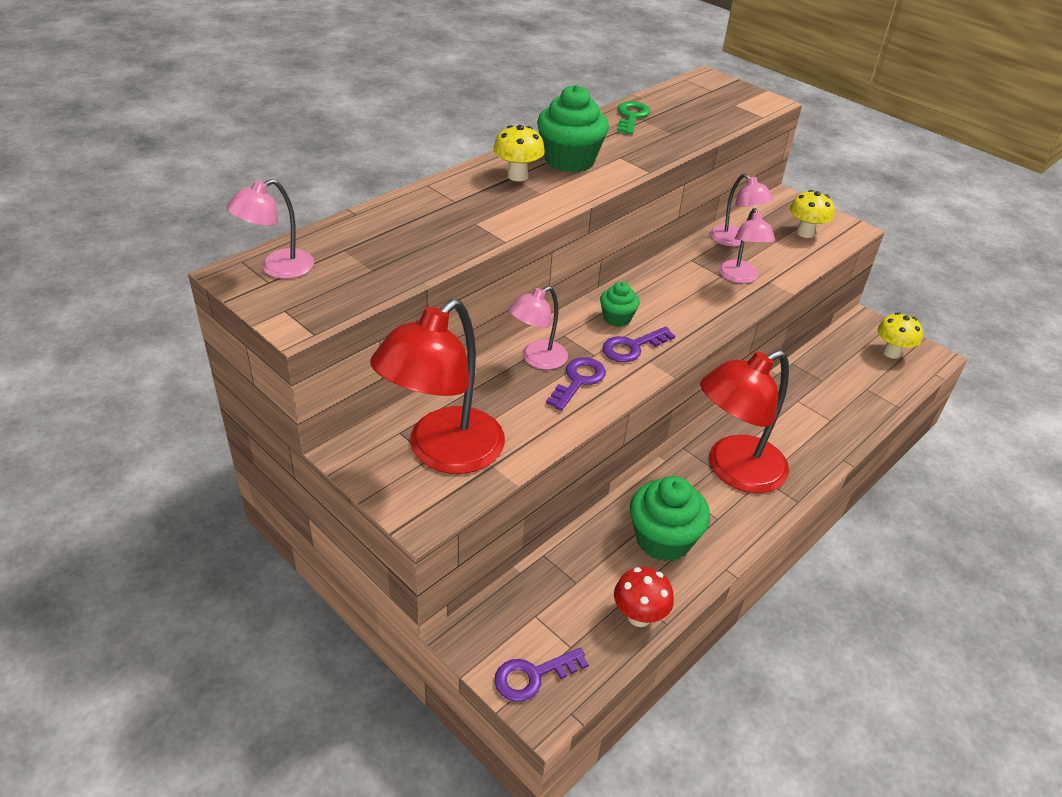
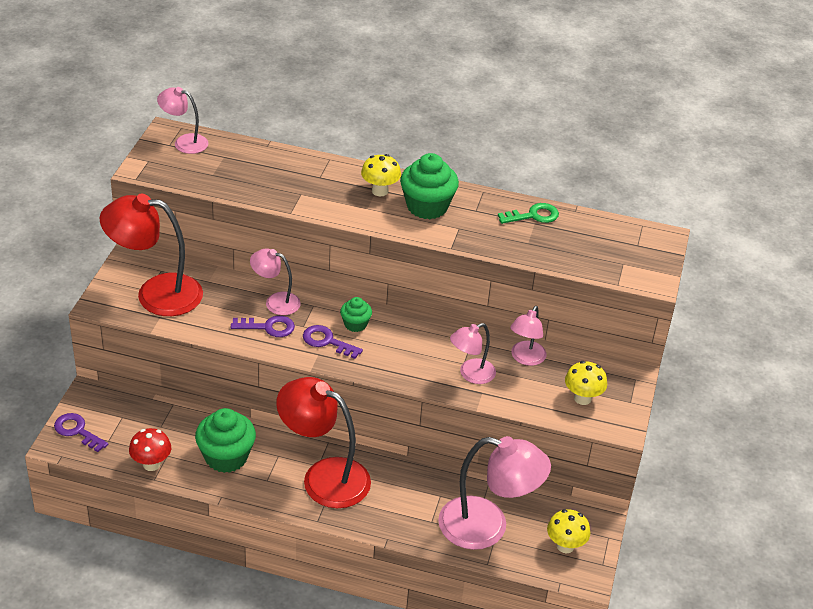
camera: 60 degrees right, 0 degrees up
none -> pink lamp [438,436,551,550]

